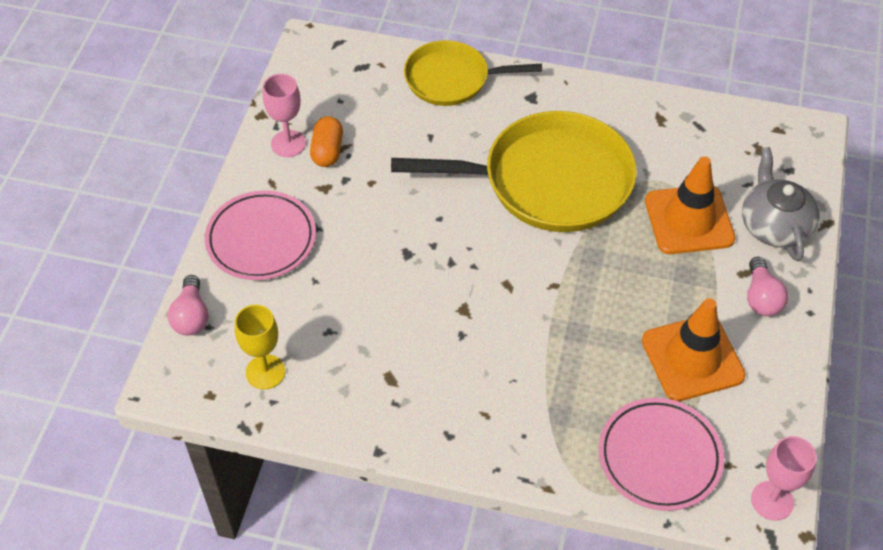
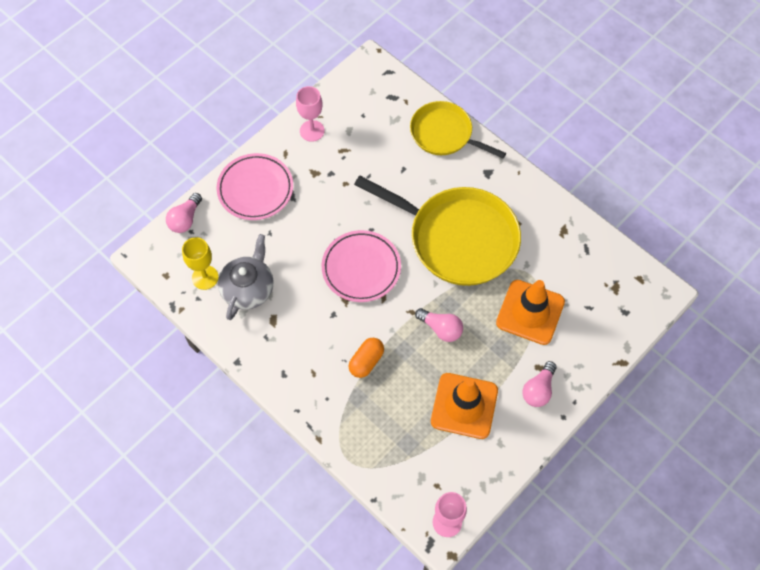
camera: 30 degrees right, 10 degrees up
orange capsule [310,116,343,167] -> orange capsule moved to [349,338,384,378]
pink plate [599,398,724,511] -> pink plate moved to [322,230,401,302]
grey teapot [742,147,819,261] -> grey teapot moved to [218,234,274,320]
none -> pink light bulb [415,308,463,342]

